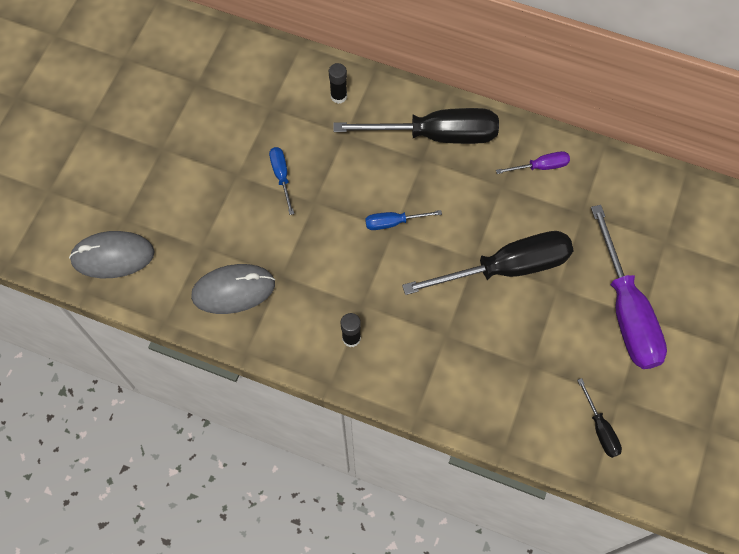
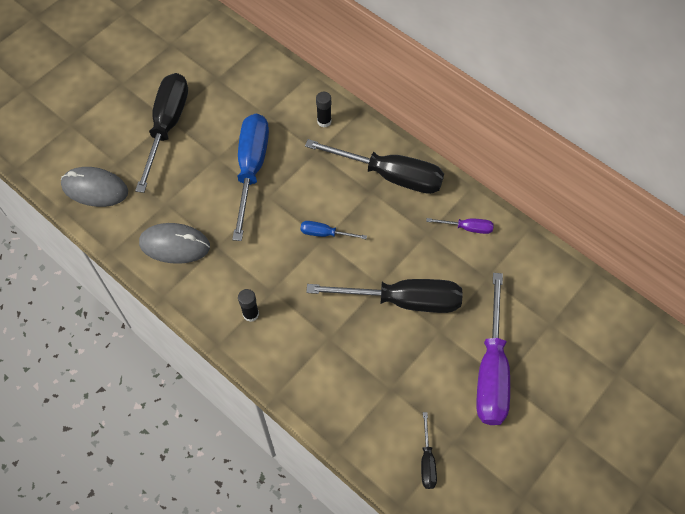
camera: 20 degrees right, 5 degrees down
blue screwdriver [269,147,294,215] -> blue screwdriver [232,113,269,241], size x2.20
none -> black screwdriver [135,73,188,193]

